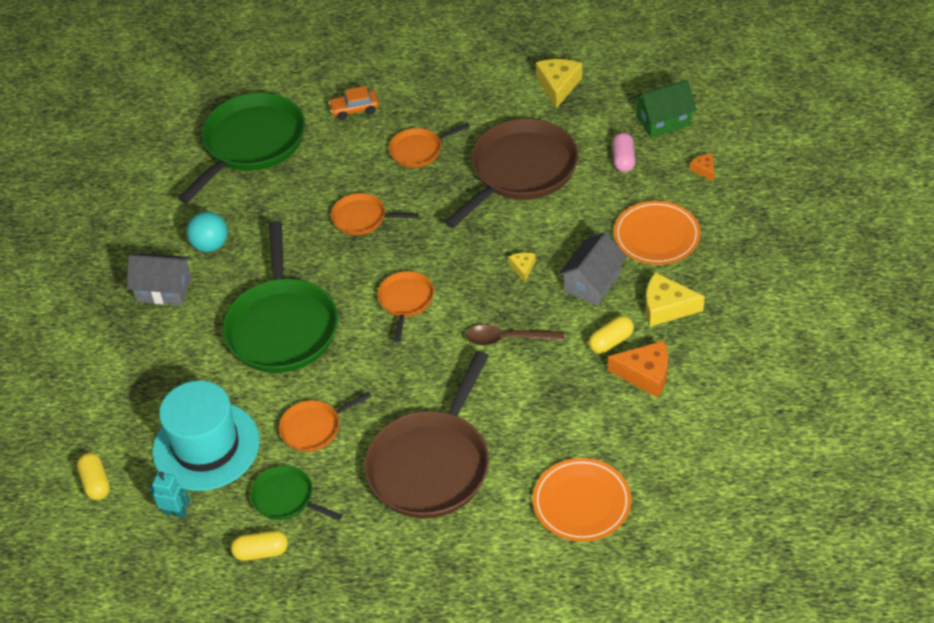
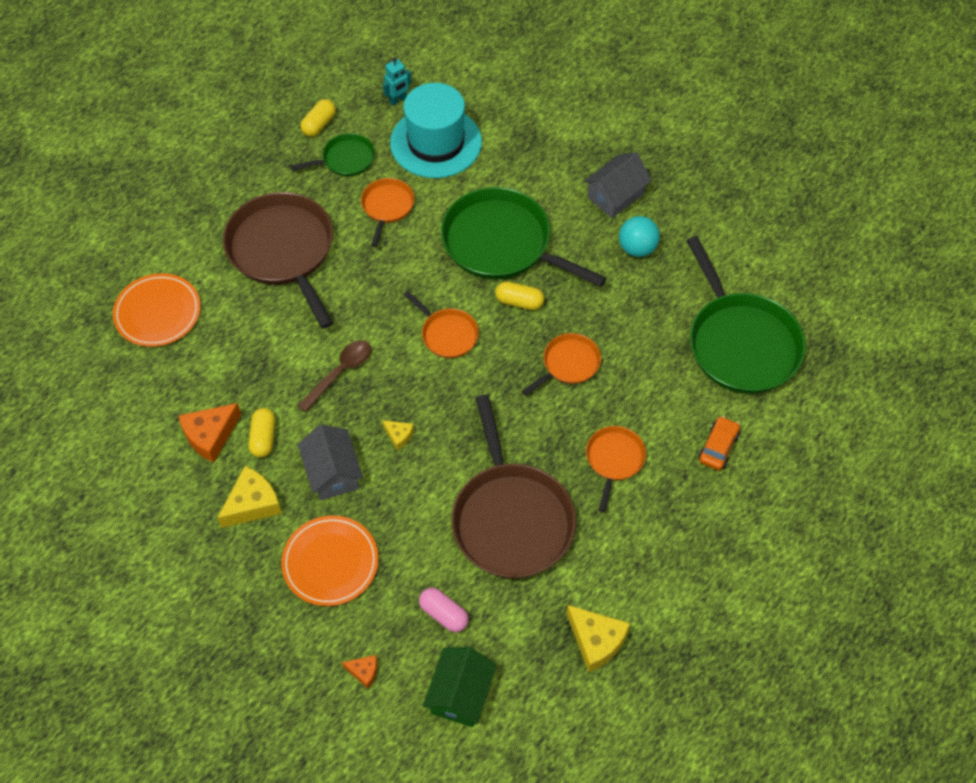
camera: 125 degrees right, 10 degrees up
yellow capsule [77,453,110,500] -> yellow capsule moved to [495,281,544,310]

